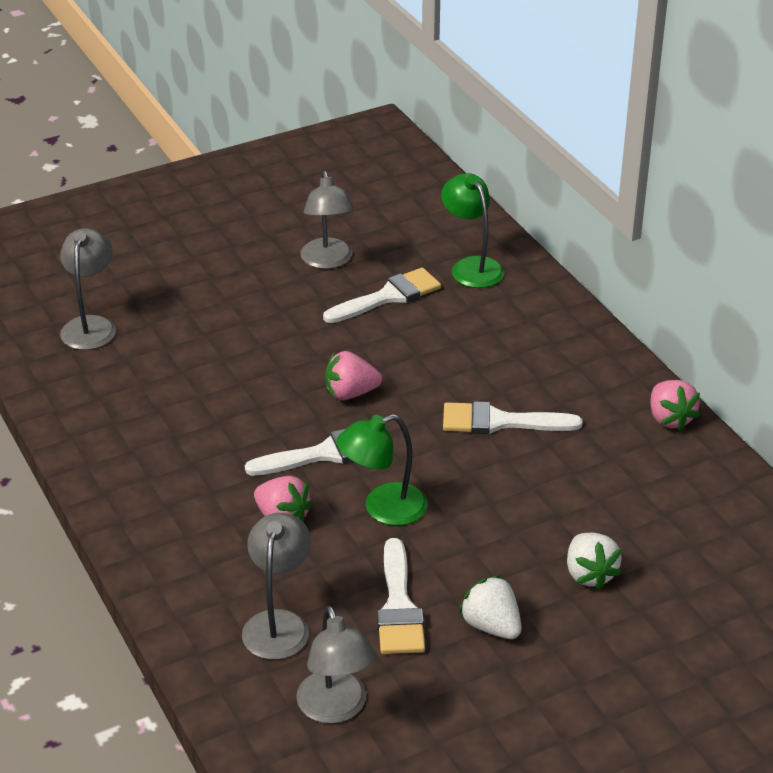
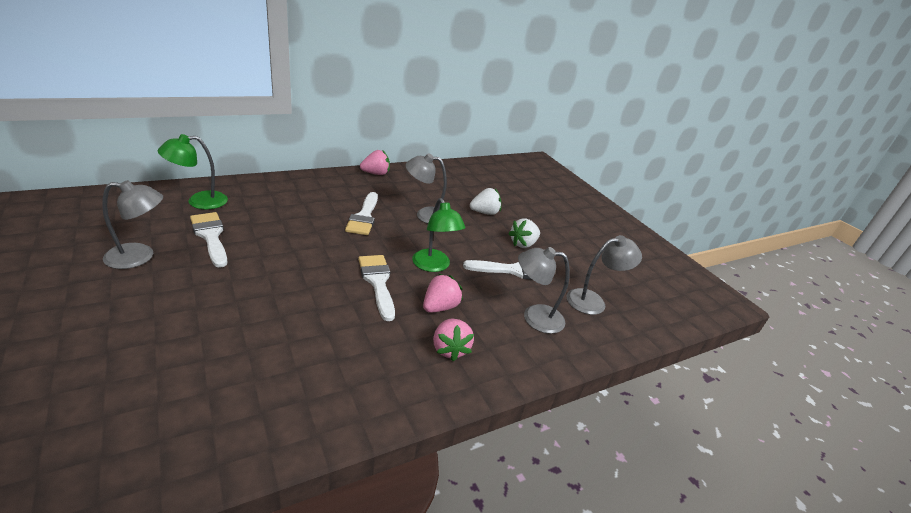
camera: 95 degrees left, 5 degrees down
grey lamp [60,228,116,350] -> grey lamp moved to [405,153,447,224]
pink strawberry [325,351,382,400] -> pink strawberry moved to [433,318,474,361]

